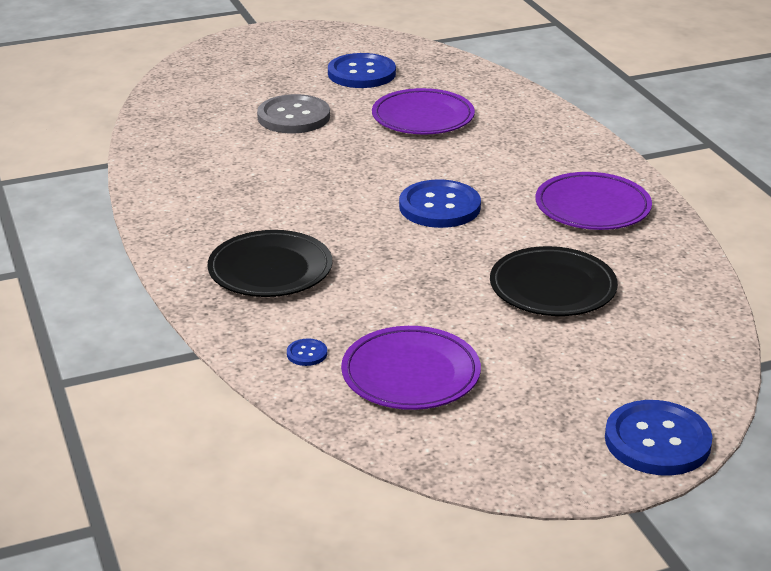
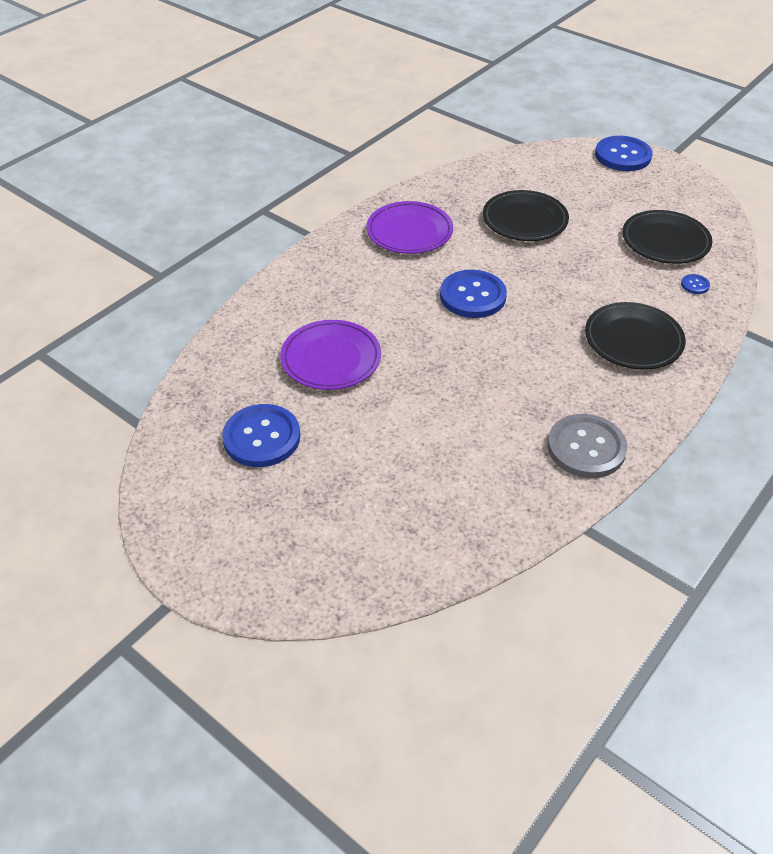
camera: 120 degrees left, 15 degrees up
grey button [257,94,330,133] -> grey button moved to [547,414,627,478]
purple plate [341,326,481,410] -> black plate [622,210,713,264]

